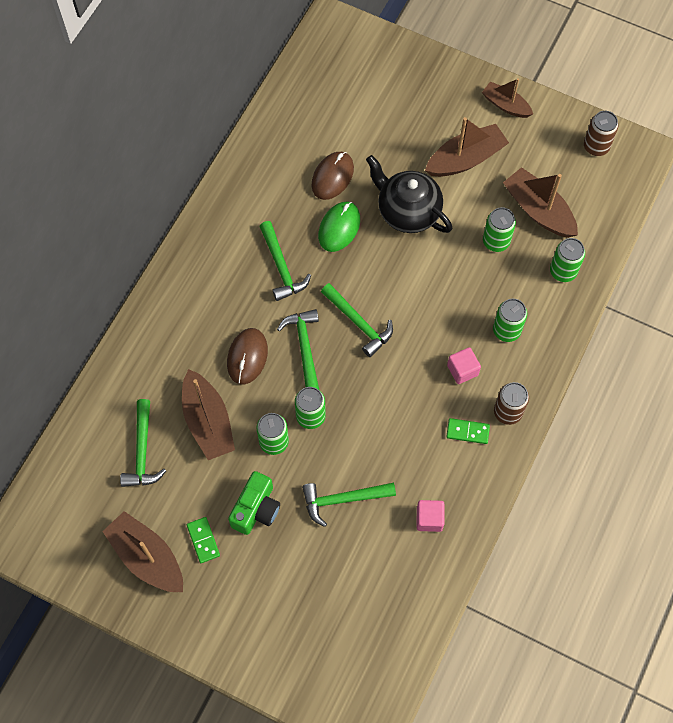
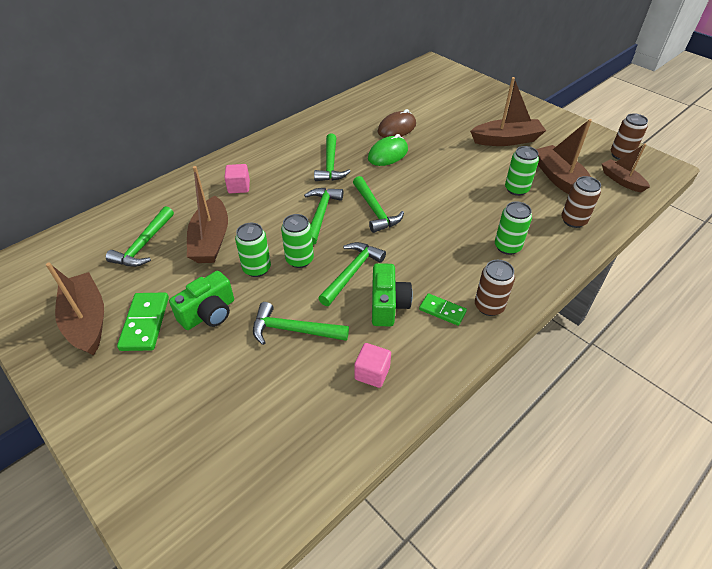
camera: 20 degrees right, 20 degrees down
green domino [187,517,220,563] -> green domino [117,293,169,351], size x1.56
brown mouse [227,328,268,385] -> none
black teapot [366,155,452,233] -> none
pink cube [447,347,481,384] -> pink cube moved to [224,164,250,193]
brown boat [482,78,533,118] -> brown boat moved to [602,144,650,193]
green can [550,238,585,282] -> brown can [561,176,601,228]
none -> green hammer [318,242,386,306]
none -> green camera [372,263,413,326]

